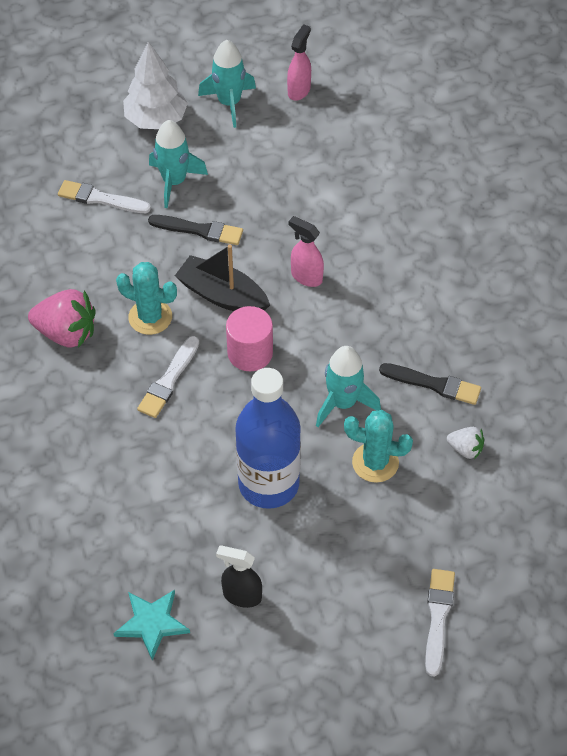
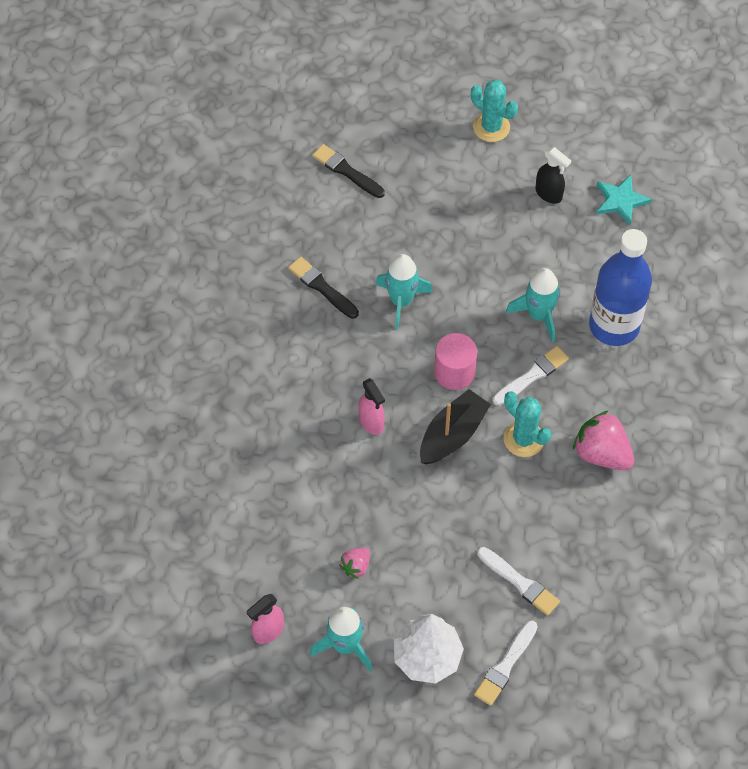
camera: 155 degrees left, 5 degrees up
black brush [148,215,243,245] -> black brush moved to [312,144,385,198]
turquoise rocket [149,120,208,208] -> turquoise rocket moved to [506,268,560,342]
black boat [175,244,270,311] -> black boat turned 105 degrees counterclockwise [420,389,491,465]
blue bottle [236,368,301,509] -> blue bottle moved to [589,229,652,346]
turquoise cactus [344,410,413,483] -> turquoise cactus moved to [471,80,518,142]
white brush [425,569,455,677] -> white brush moved to [474,620,538,706]
white strawberry [447,427,484,460] -> none
none -> pink strawberry [339,548,370,579]

